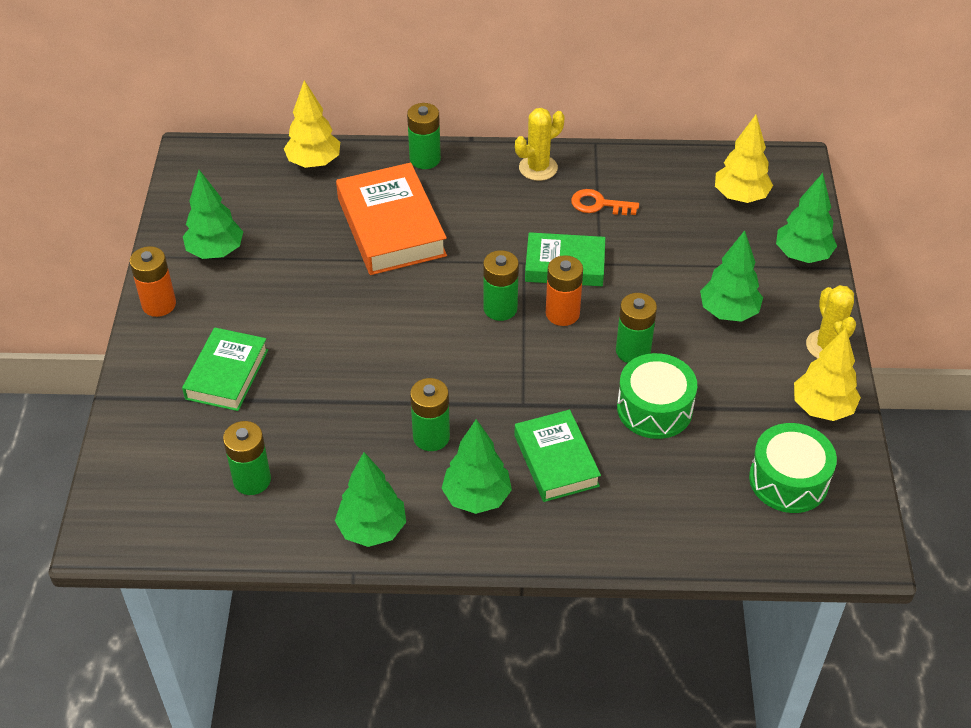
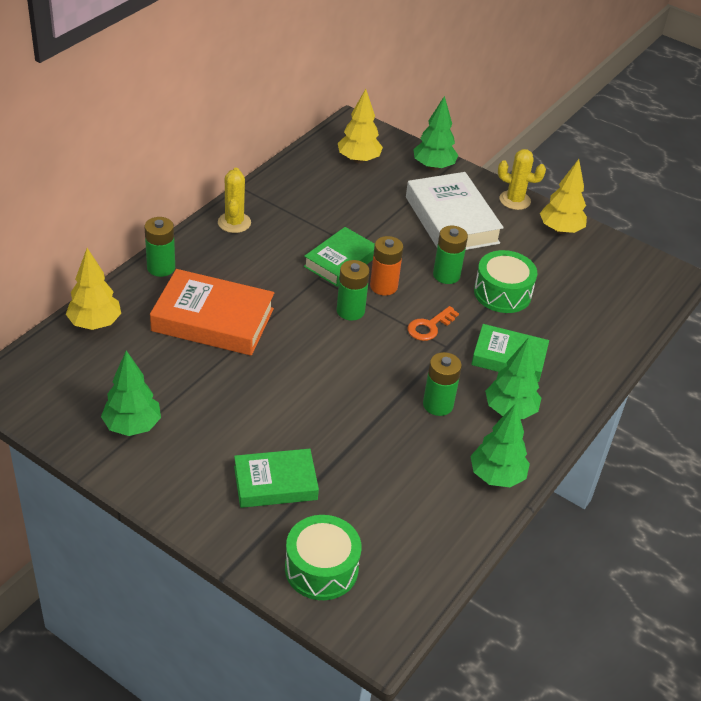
camera: 60 degrees left, 5 degrees down
orange battery [130,246,176,317] -> none
green book [182,327,268,411] -> green book turned 60 degrees counterclockwise [234,449,319,508]
green battery [223,421,271,495] -> none
orange key [571,189,639,215] -> orange key moved to [408,306,459,341]
green tree [700,230,763,322] -> white book [406,172,504,250]
green drum [749,423,837,513] -> green drum moved to [285,515,361,600]

